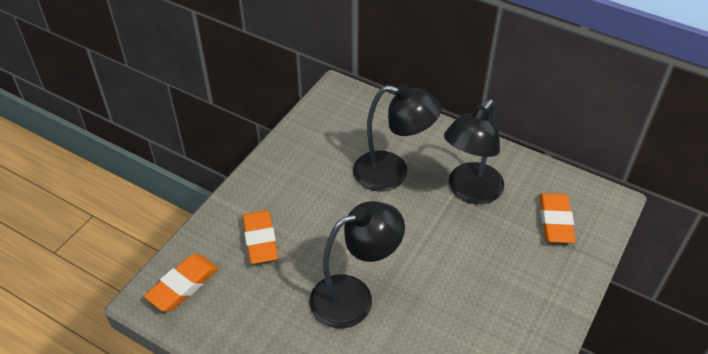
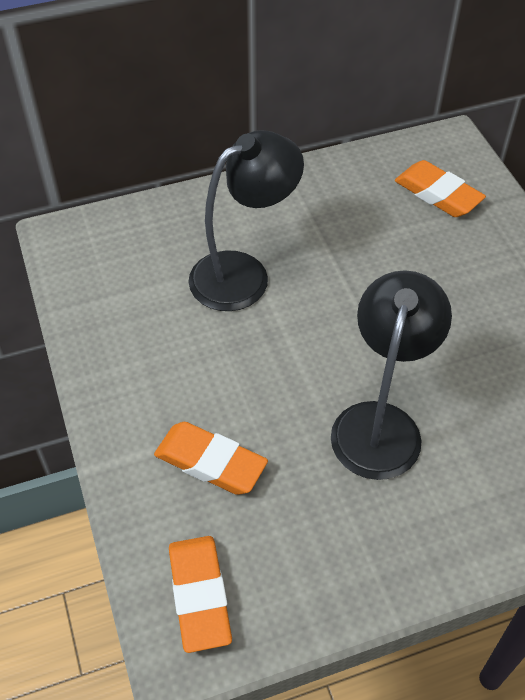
camera: 50 degrees left, 5 degrees up
black lamp [444,99,504,204] -> none

